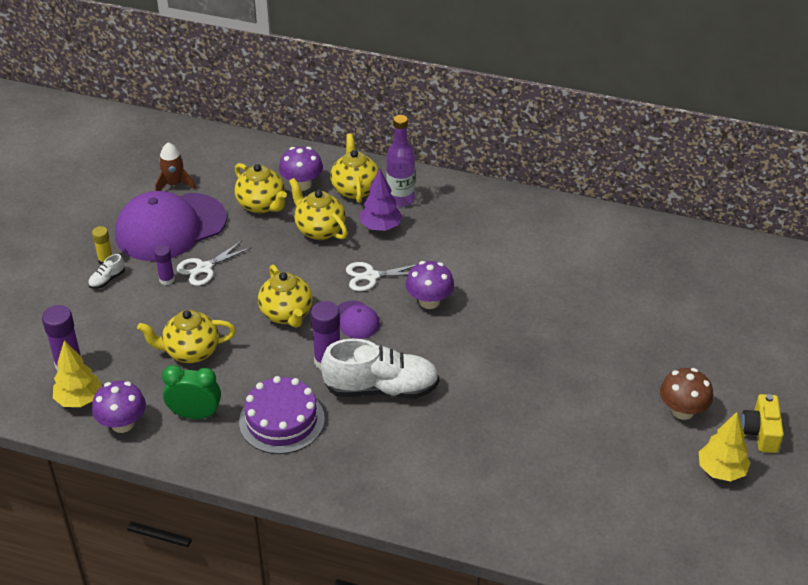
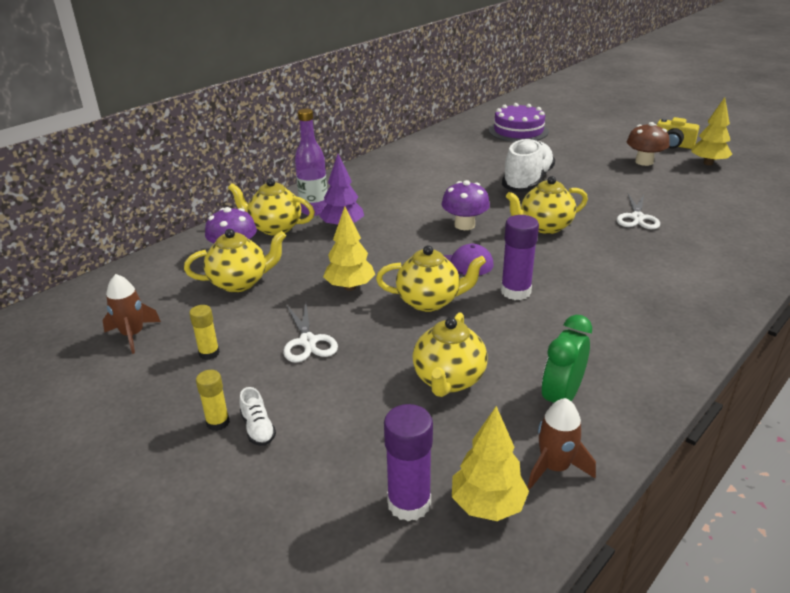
camera: 65 degrees left, 10 degrees down
purple mushroom [92,381,146,433] -> brown rocket [528,398,596,489]
purple cap [115,191,227,261] -> yellow glue stick [189,305,220,360]
purple glue stick [154,245,175,285] -> none
purple cake [239,376,325,454] -> purple cake moved to [489,103,549,142]
yellow teapot [289,178,348,240] -> yellow teapot moved to [506,176,588,234]
white shoe [321,338,440,399] -> white shoe moved to [502,138,555,192]
white scissors [346,262,417,291] -> white scissors moved to [617,194,660,229]
none -> yellow tree [323,206,375,291]

